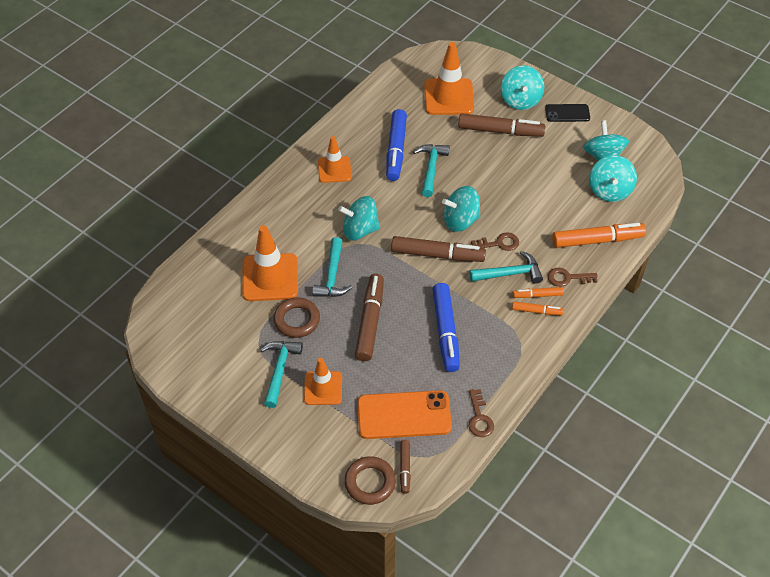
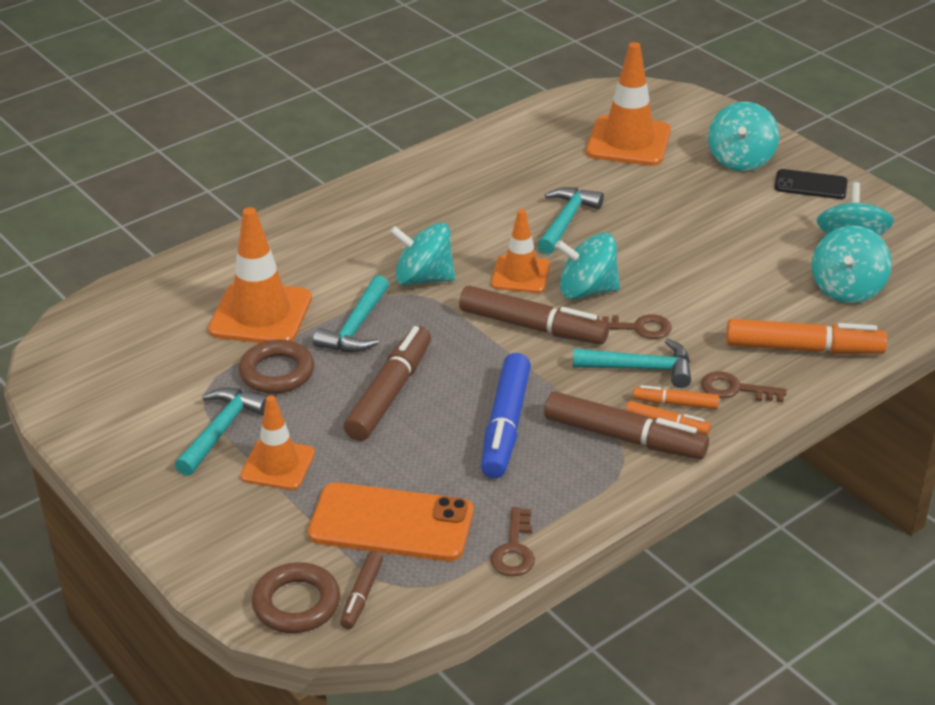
camera: 15 degrees right, 15 degrees down
orange traffic cone [318,136,352,183] -> orange traffic cone moved to [491,209,550,293]
blue marker [386,109,407,181] -> none
brown marker [458,113,545,137] -> brown marker moved to [544,392,709,459]

